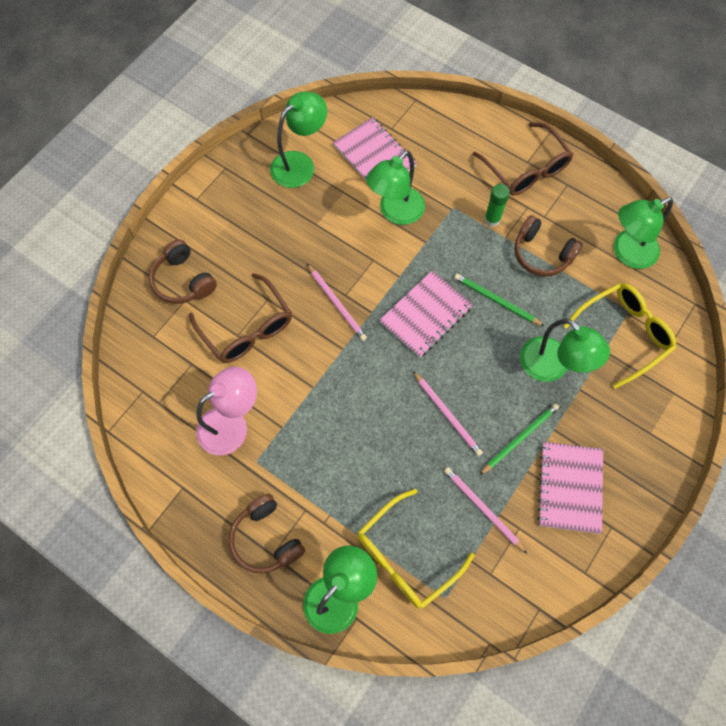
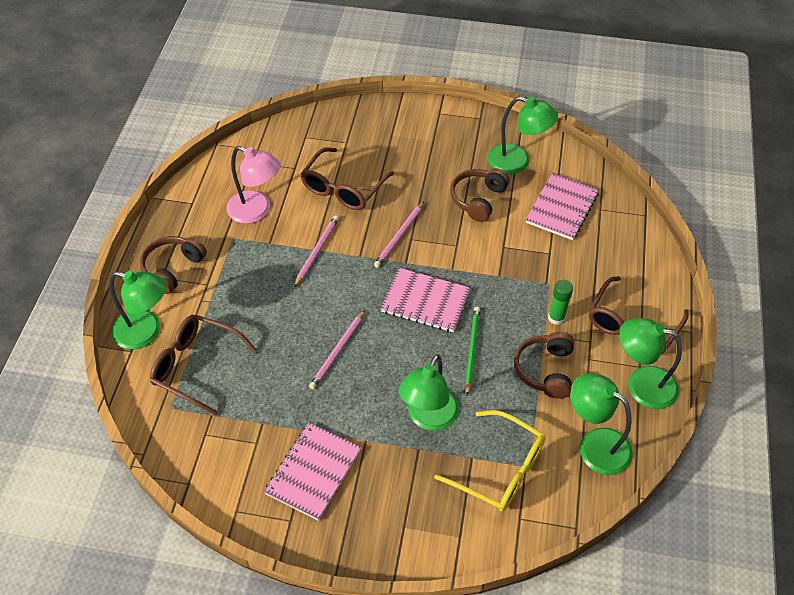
camera: 65 degrees right, 15 degrees down
brown headphones [149,239,217,304] -> brown headphones moved to [450,168,510,222]
yellow glasses [358,489,475,609] -> brown glasses [150,315,257,415]
green lamp [366,150,425,225] -> green lamp moved to [619,318,682,409]
pink pencil [444,467,527,553] -> pink pencil moved to [294,216,339,287]
green pencil [480,403,559,475] -> none
pink notebook [537,442,603,534] -> pink notebook turned 45 degrees counterclockwise [264,423,361,521]

